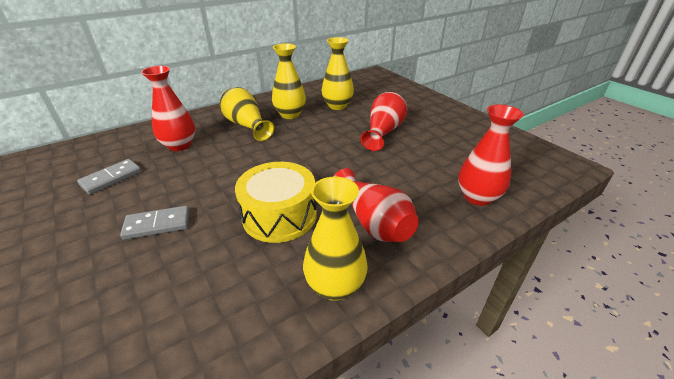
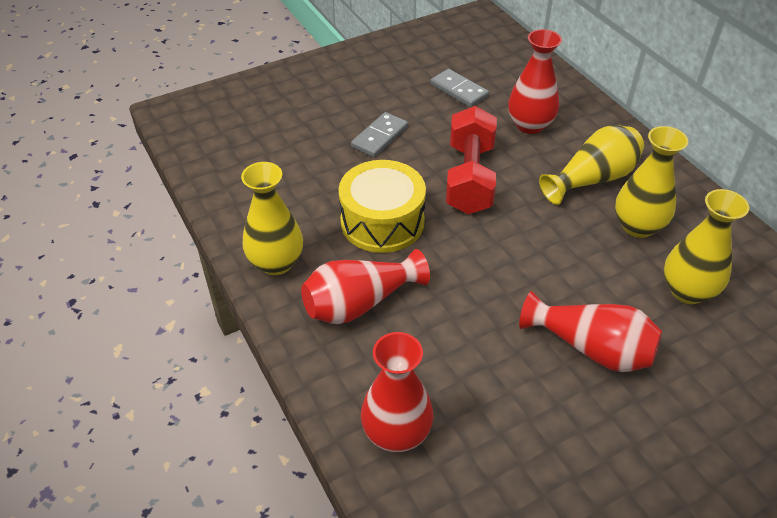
camera: 95 degrees right, 10 degrees up
grey domino [120,206,190,240] -> grey domino turned 45 degrees clockwise [351,112,408,157]
none -> red dumbbell [446,106,497,214]

